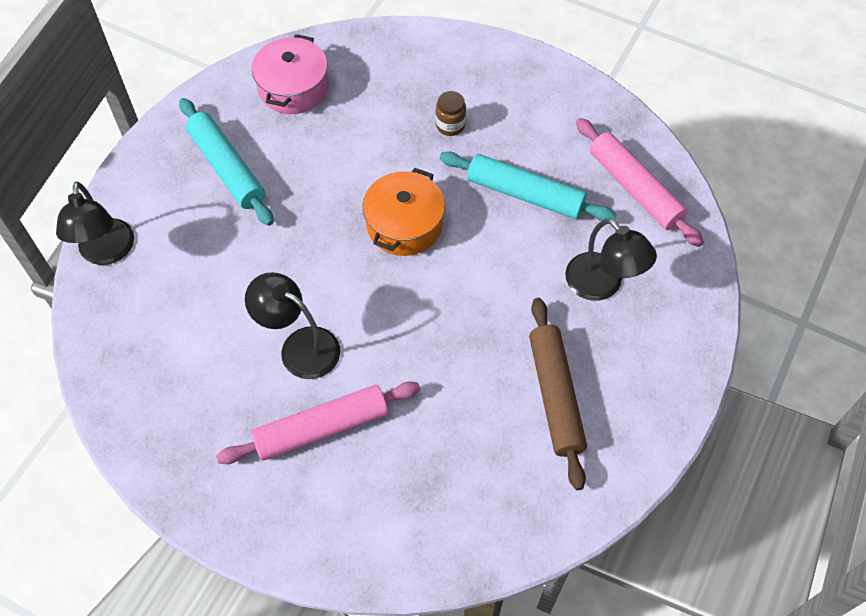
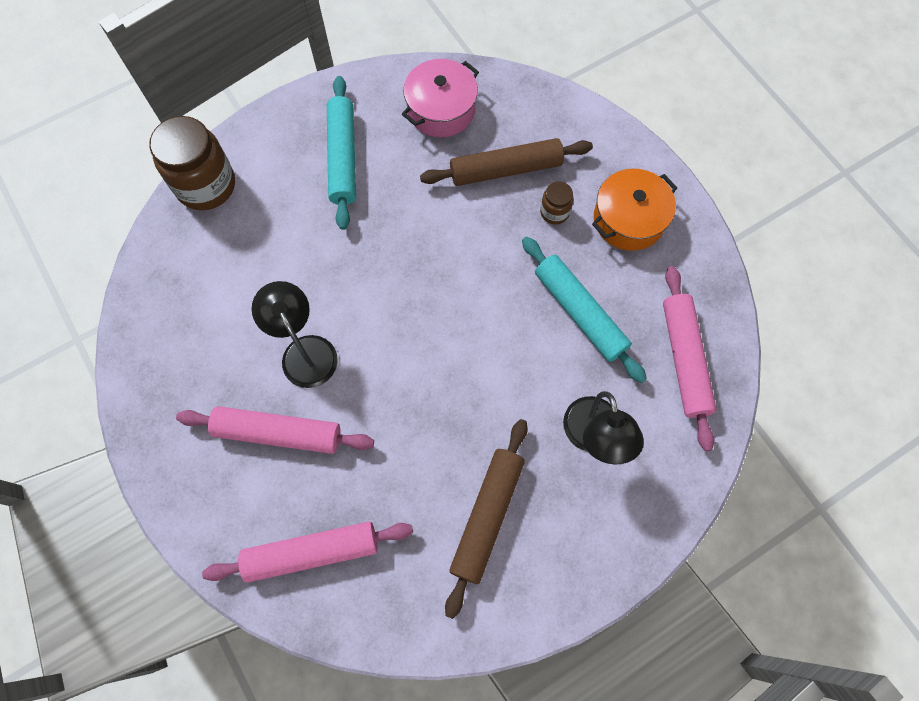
camera: 30 degrees right, 10 degrees up
black lamp [56,182,134,265] -> brown jar [149,116,235,210]
orange pot [363,168,445,256] -> orange pot moved to [592,169,677,251]
none -> pink rolling pin [202,521,413,583]
none -> brown rolling pin [420,138,593,186]

